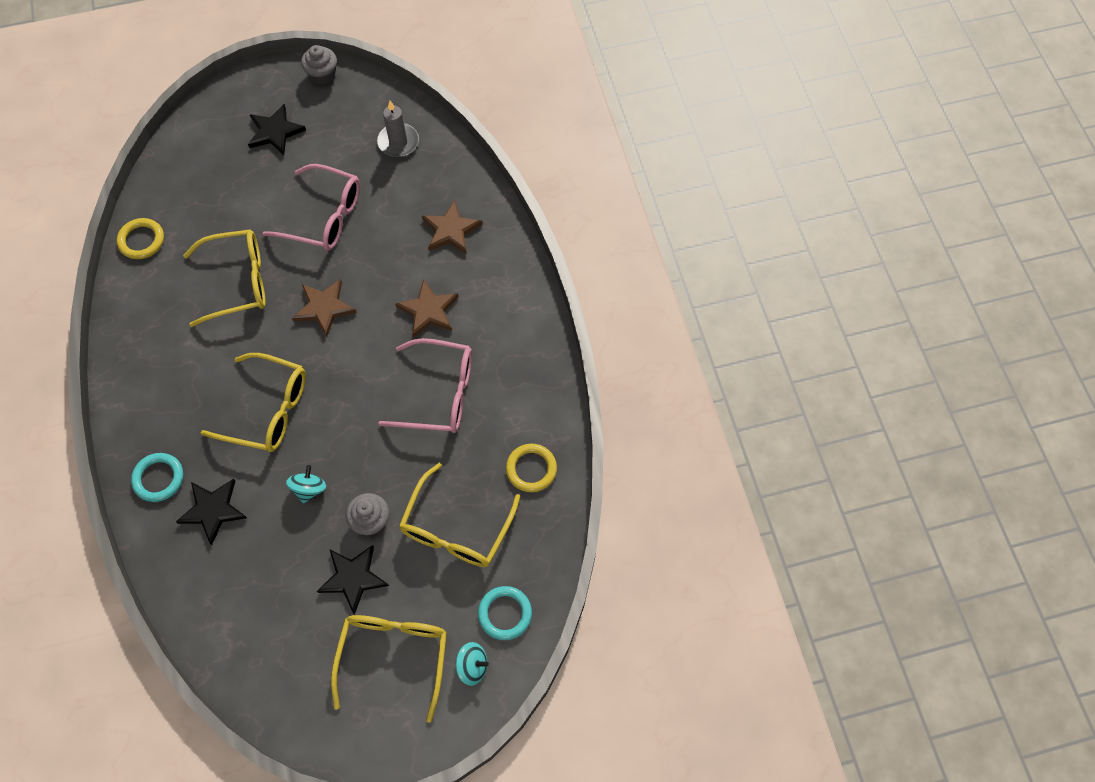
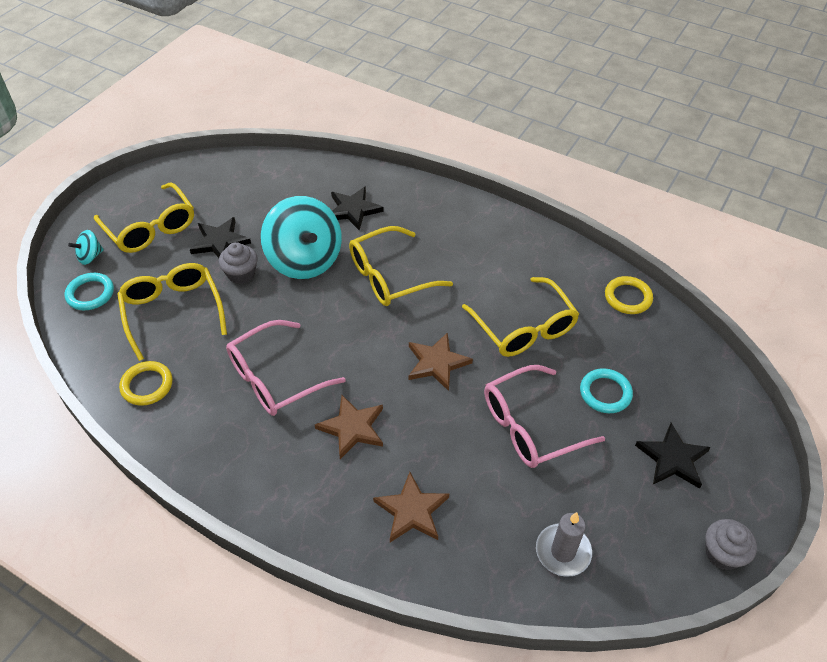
camera: 135 degrees right, 15 degrees down
turquoise ring [131,453,183,502] -> turquoise ring moved to [580,368,633,413]
yellow glasses [183,230,266,327] -> yellow glasses turned 60 degrees counterclockwise [462,277,579,357]
turquoise spinning top [286,465,326,504] -> turquoise spinning top [261,196,342,279], size x2.31

